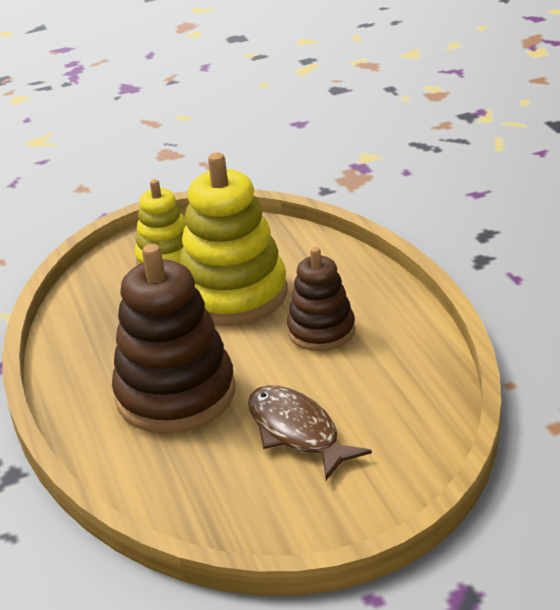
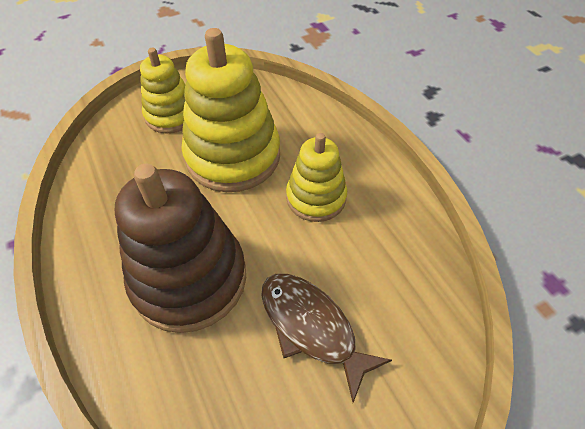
camera: 10 degrees left, 20 degrees up
brown stacking toy [287,247,355,351] -> yellow stacking toy [286,133,347,222]

